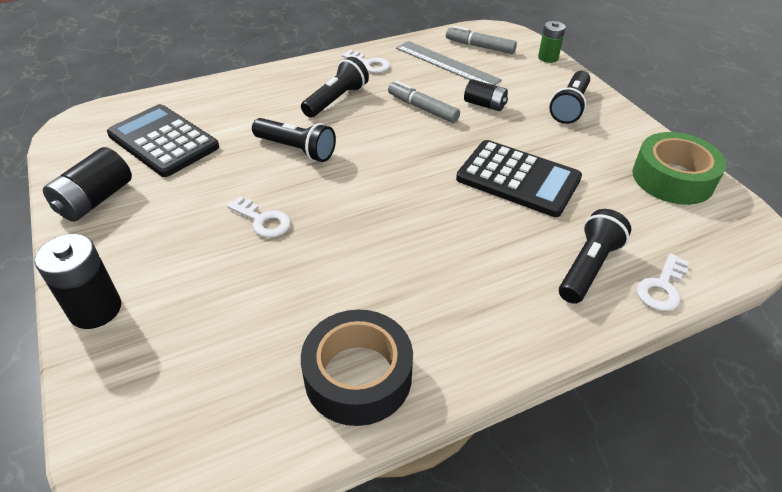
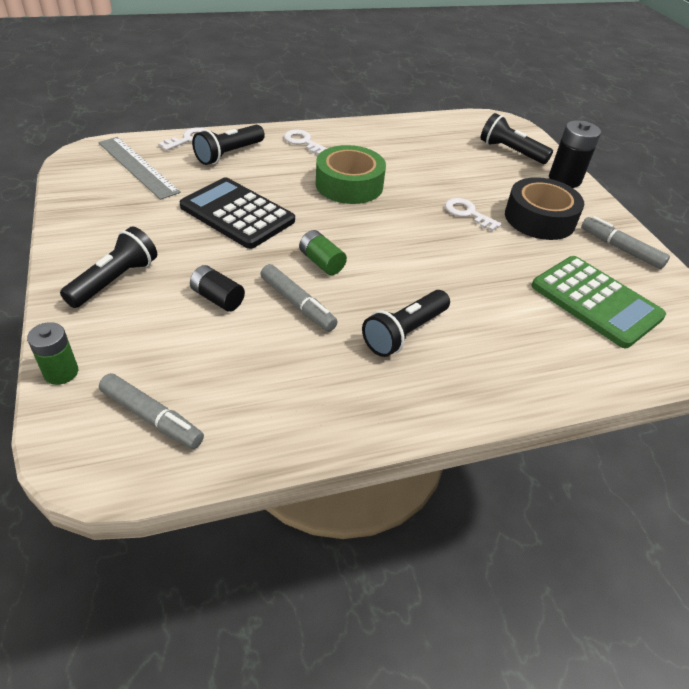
camera: 175 degrees left, 0 degrees up
black battery [43,147,132,222] -> grey marker [581,216,670,269]
black calculator [107,104,219,177] -> green calculator [532,256,666,348]
black flashlight [252,118,336,162] -> black flashlight moved to [481,113,553,164]
black tape [301,310,413,426] -> black tape moved to [505,177,584,240]
white key [342,50,390,73] -> white key moved to [284,129,327,155]
grey ruler [396,41,502,85] -> grey ruler moved to [98,137,181,200]
green tape [632,132,726,205] -> green tape moved to [316,145,386,204]
none -> green battery [299,230,347,275]

